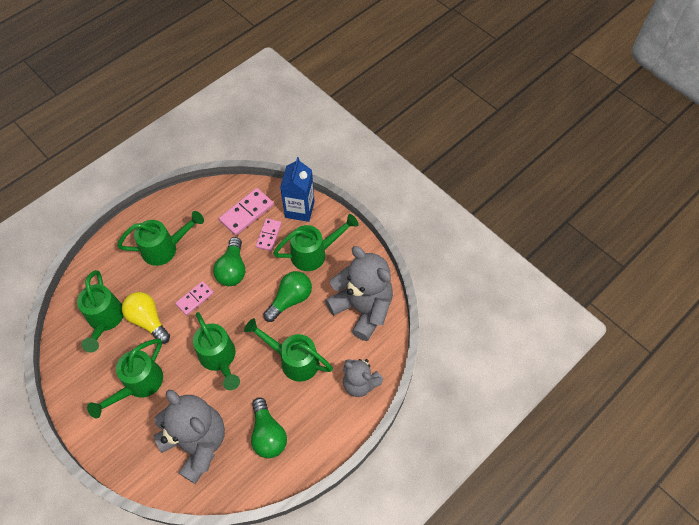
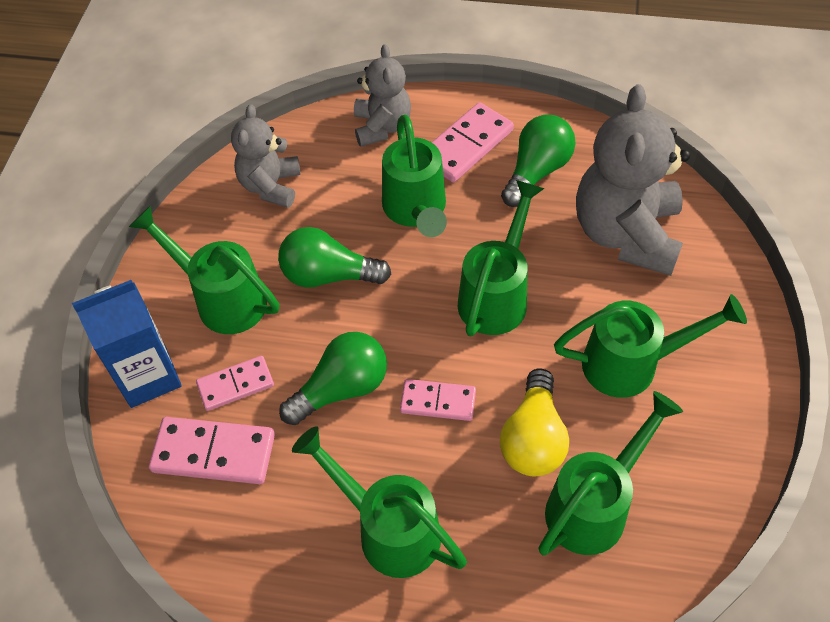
camera: 125 degrees left, 5 degrees down
grey teddy bear [325,246,393,341] -> grey teddy bear [231,104,301,208], size x0.59
none -> pink domino [432,102,514,182]

